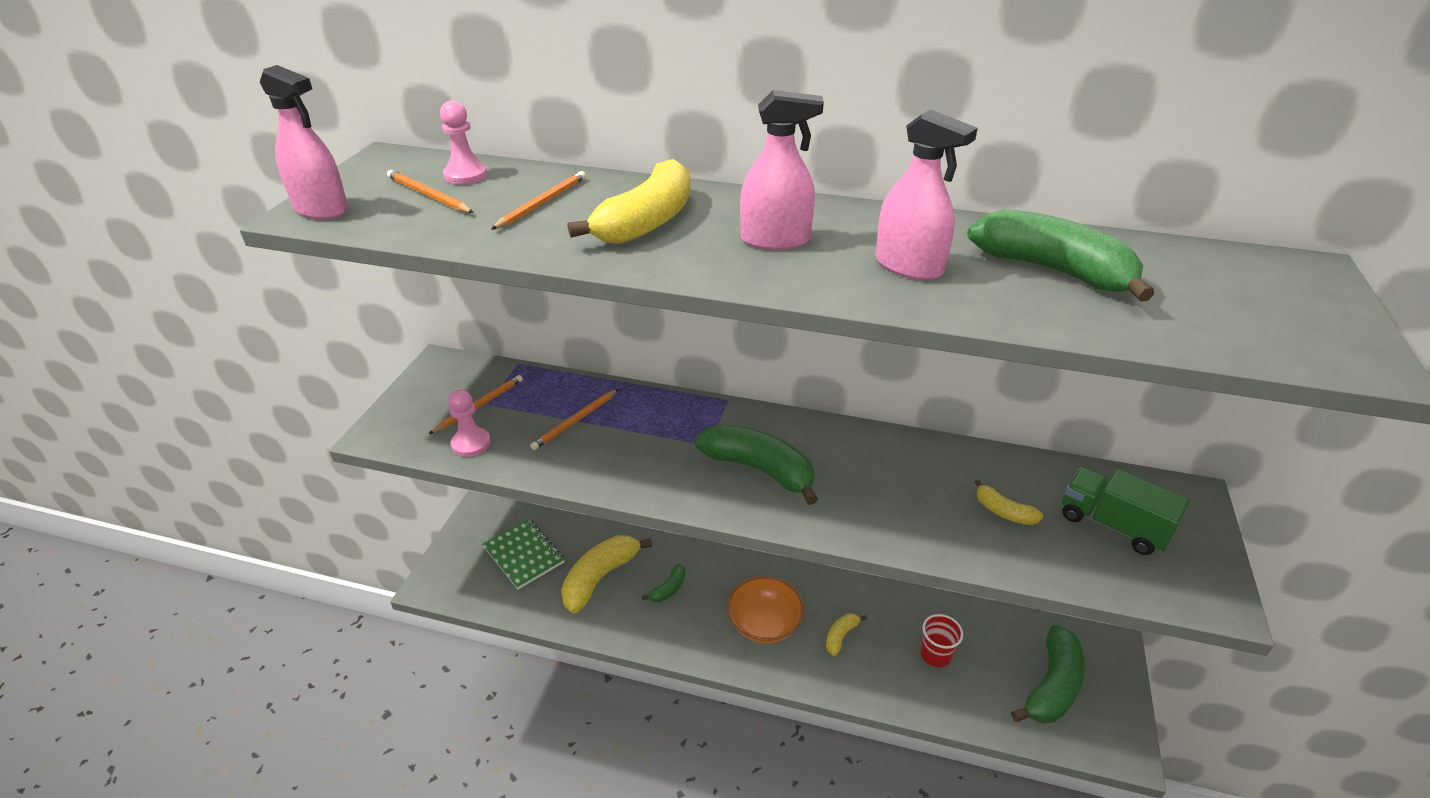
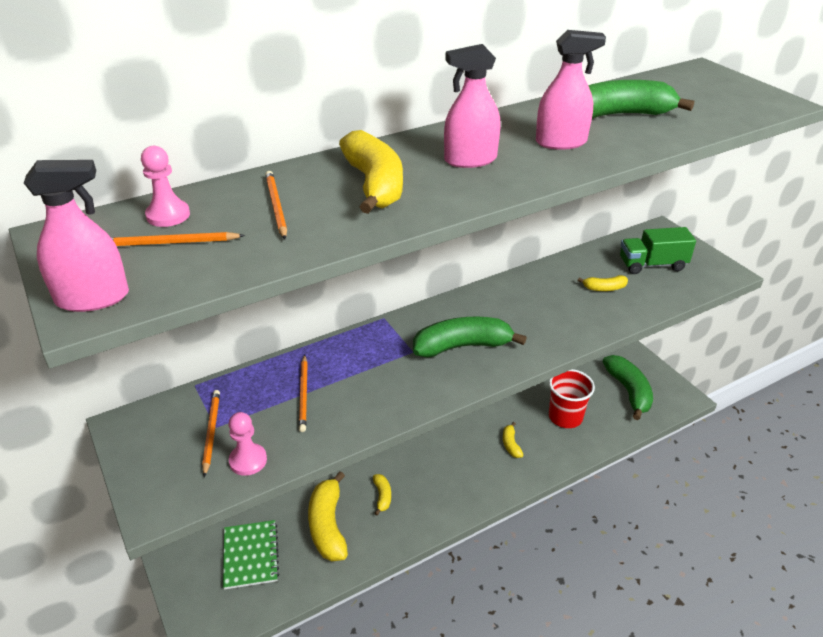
camera: 45 degrees left, 0 degrees up
green notebook [482,519,565,589] -> green notebook turned 75 degrees clockwise [223,520,279,590]
green banana [642,564,685,602] -> yellow banana [373,474,391,515]
orange bowl [727,576,804,644] -> none
pink spray bottle [740,90,824,250] -> pink spray bottle turned 150 degrees counterclockwise [444,44,501,168]
red cup [921,614,963,667] -> red cup [549,369,595,428], size x1.55

